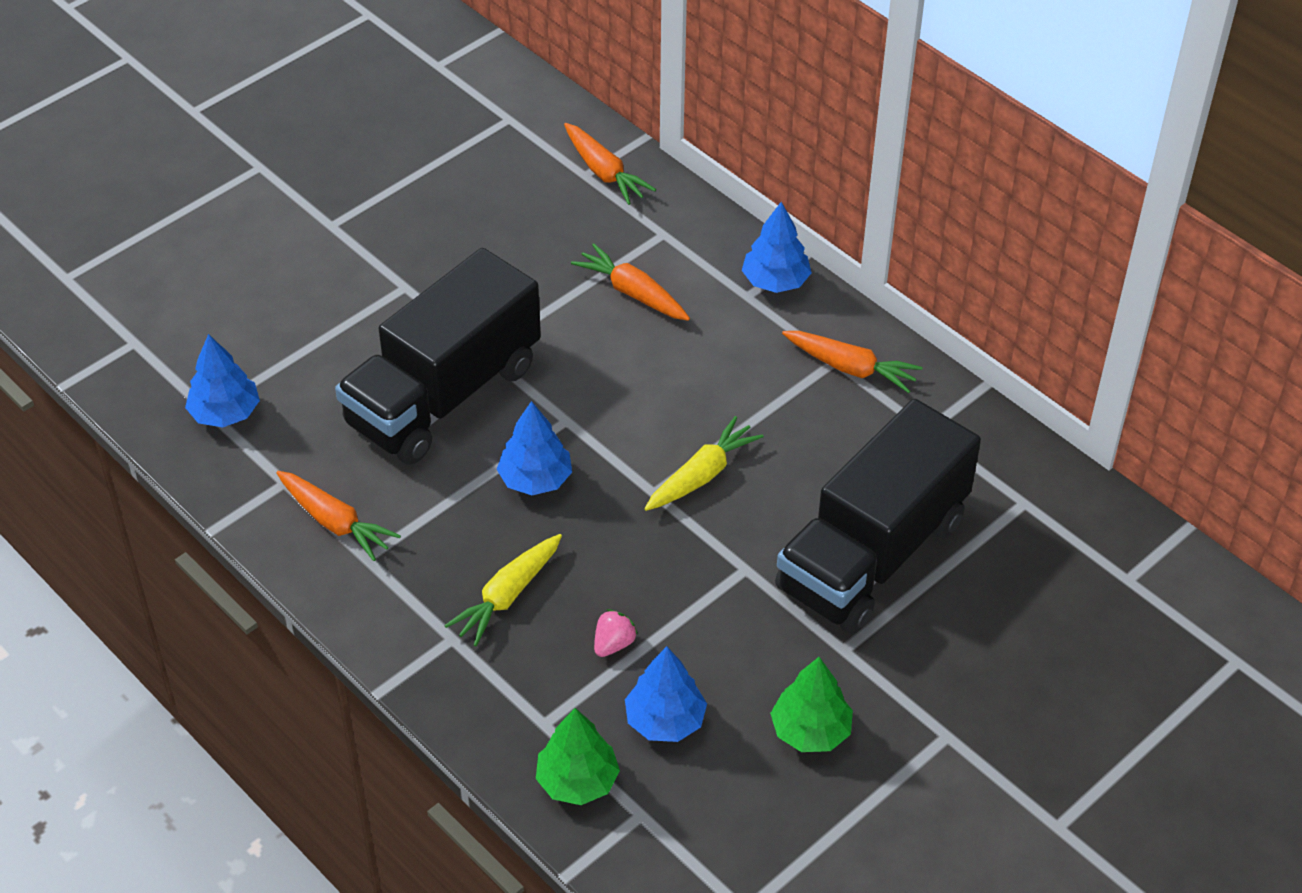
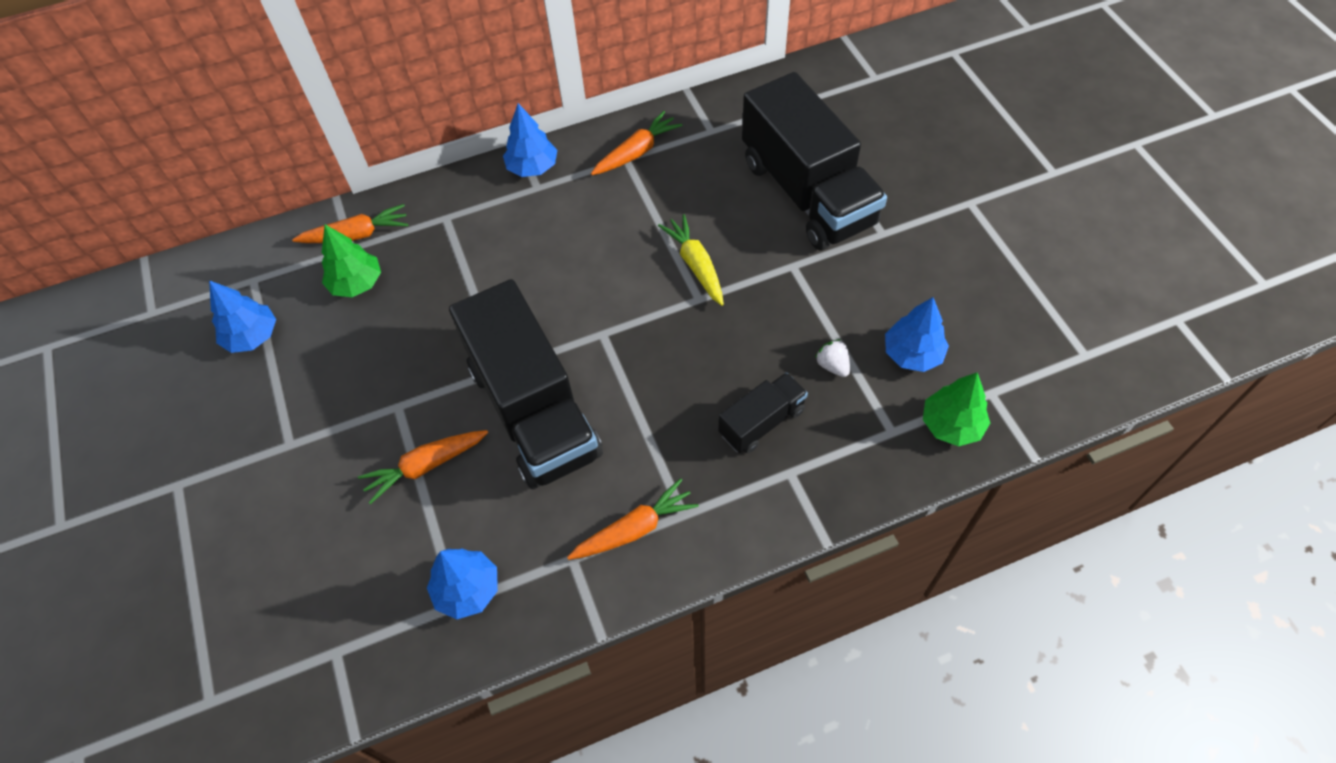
camera: 65 degrees left, 10 degrees up
yellow carrot [444,534,562,646] -> black truck [718,372,808,453]
blue tree [496,401,572,495] -> blue tree moved to [209,280,276,353]
orange carrot [571,244,690,321] -> orange carrot moved to [358,430,488,504]
pink strawberry [594,609,638,657] -> white strawberry [815,339,850,377]
green tree [770,657,853,752] -> green tree moved to [322,225,381,297]

